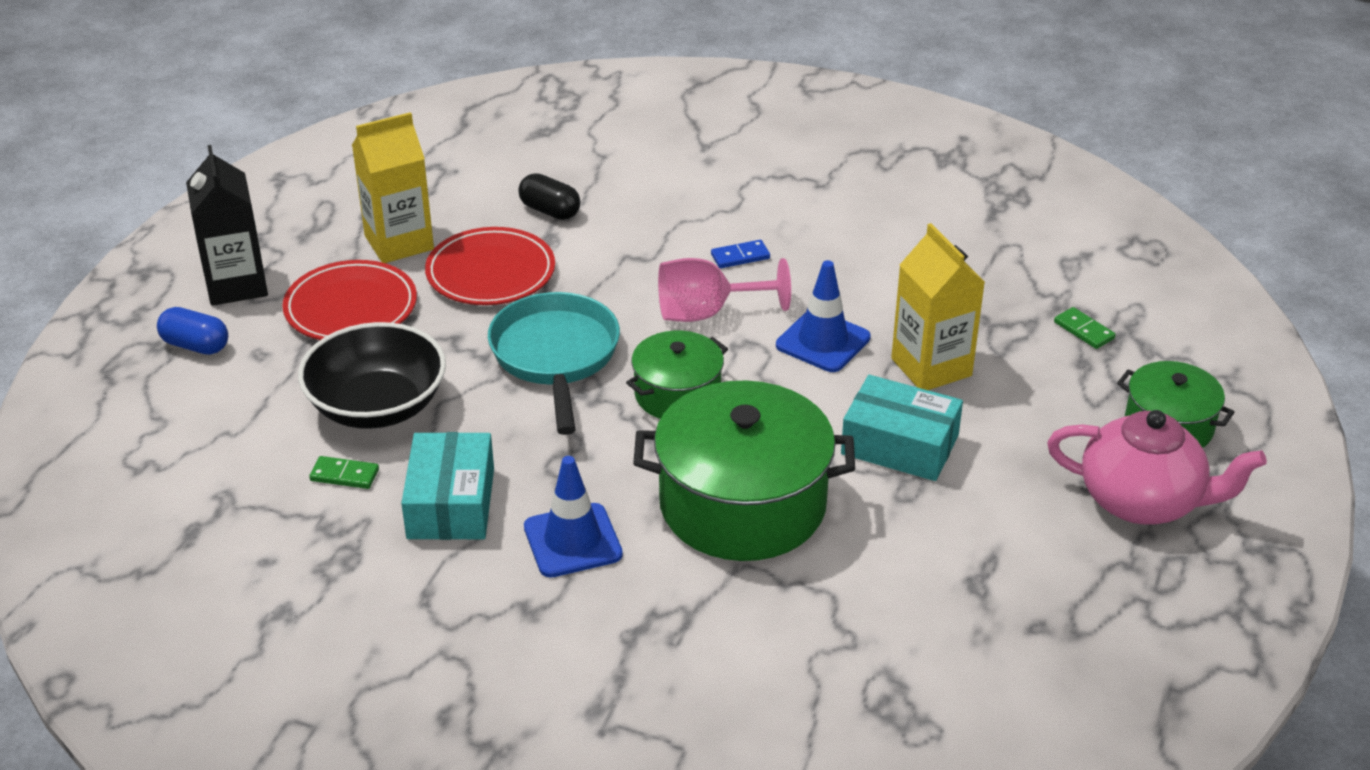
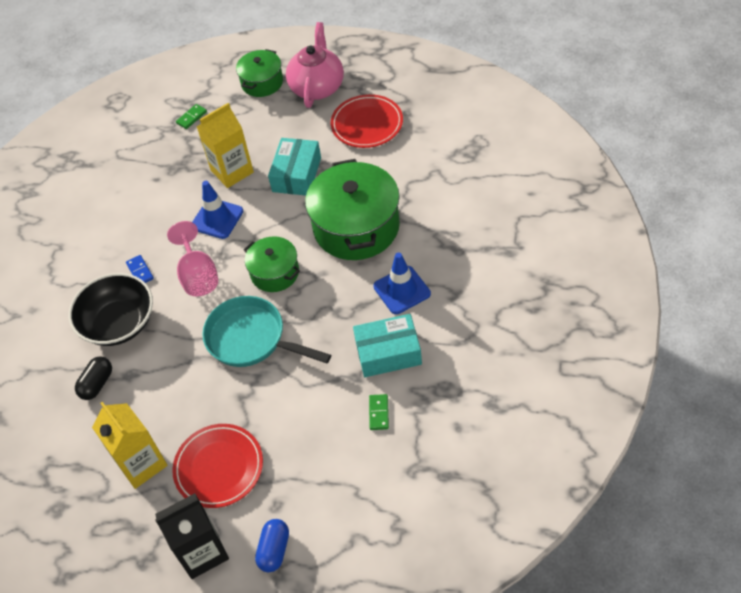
camera: 95 degrees left, 15 degrees up
black bowl [298,322,446,429] -> black bowl moved to [69,273,153,346]
red plate [425,227,555,305] -> red plate moved to [331,94,403,148]
turquoise pan [488,292,620,435] -> turquoise pan turned 45 degrees clockwise [202,296,331,367]

